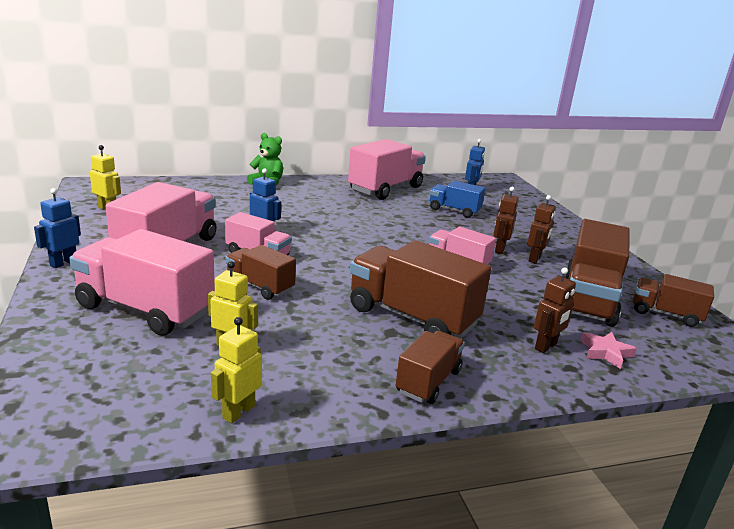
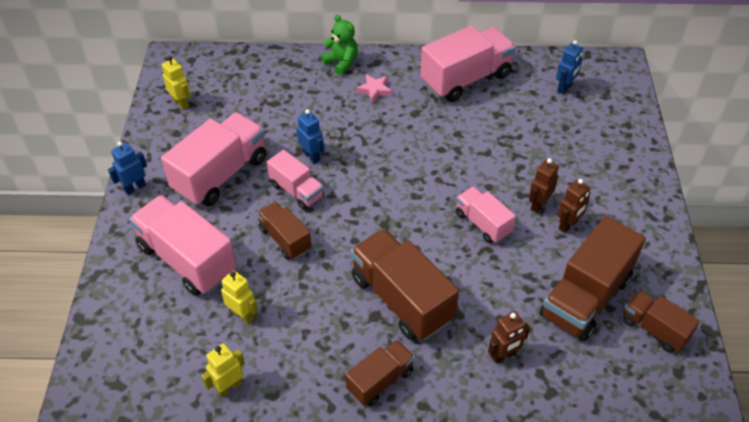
camera: 20 degrees right, 25 degrees up
blue truck [430,181,485,218] -> none
pink star [581,332,637,369] -> pink star moved to [356,74,392,103]

